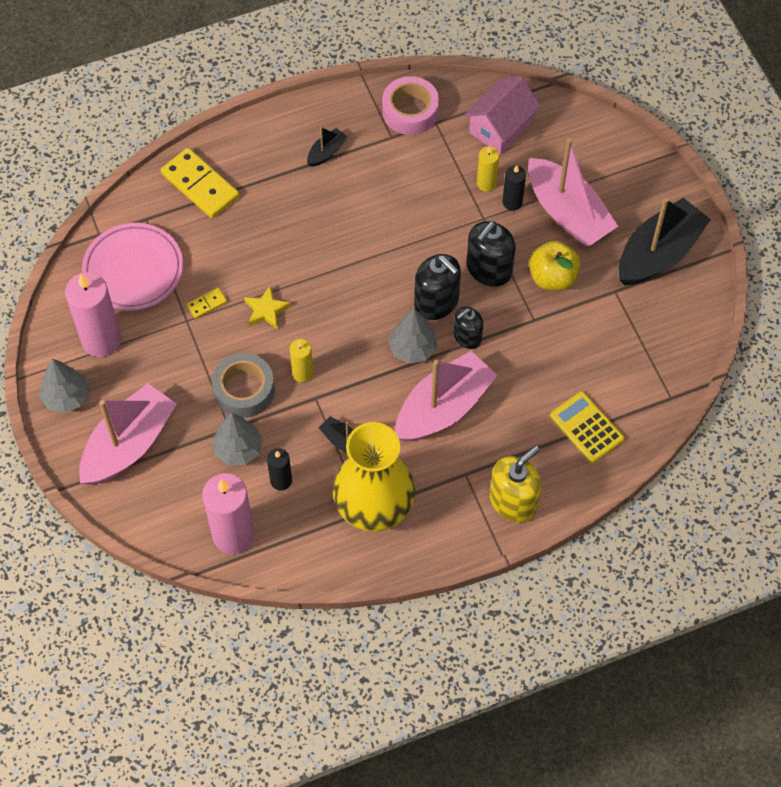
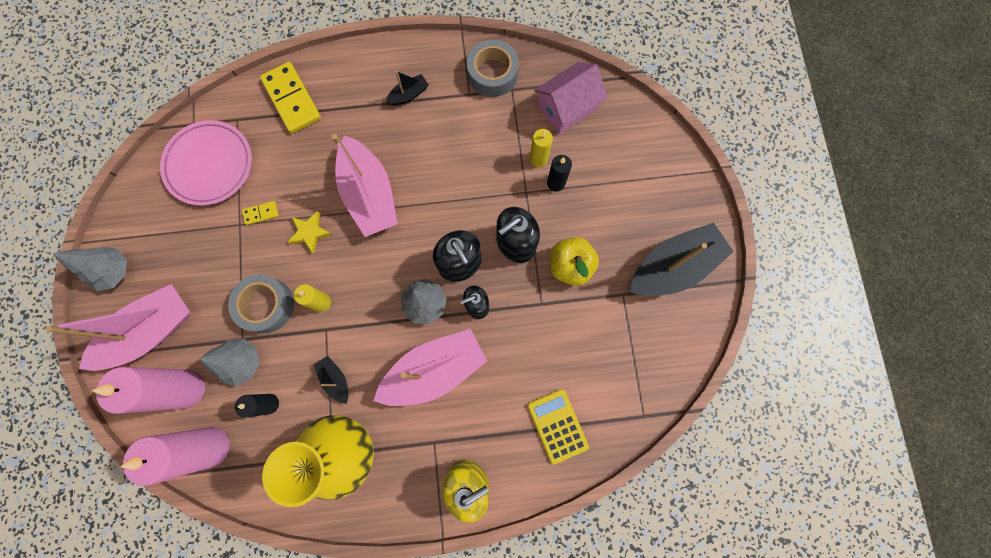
camera: 15 degrees right, 15 degrees up
pink candle [65,272,121,357] -> pink candle moved to [92,367,205,414]
pink tape [382,76,439,135] -> grey tape [467,40,519,97]
pink boat [528,138,618,247] -> pink boat moved to [332,134,398,237]

